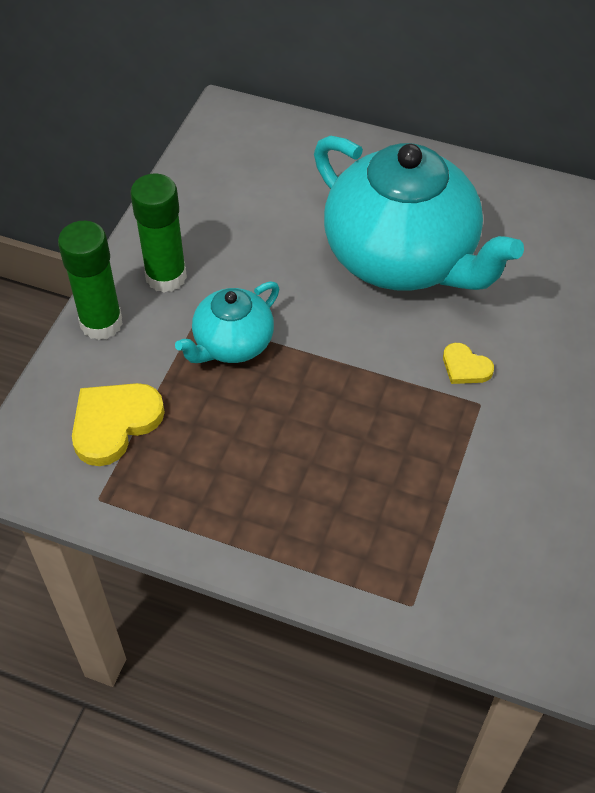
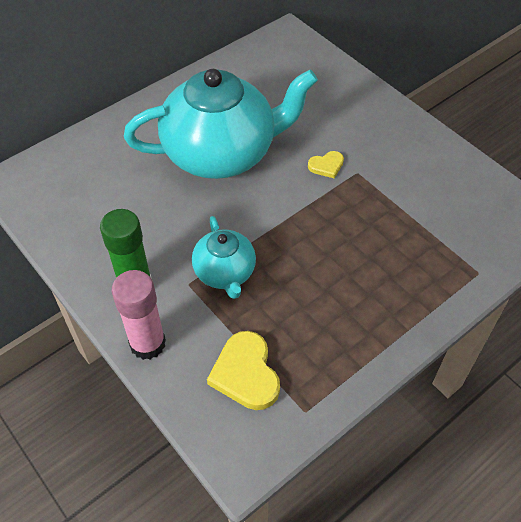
camera: 60 degrees left, 0 degrees up
green glue stick [58,221,123,340] -> pink glue stick [112,270,166,360]

